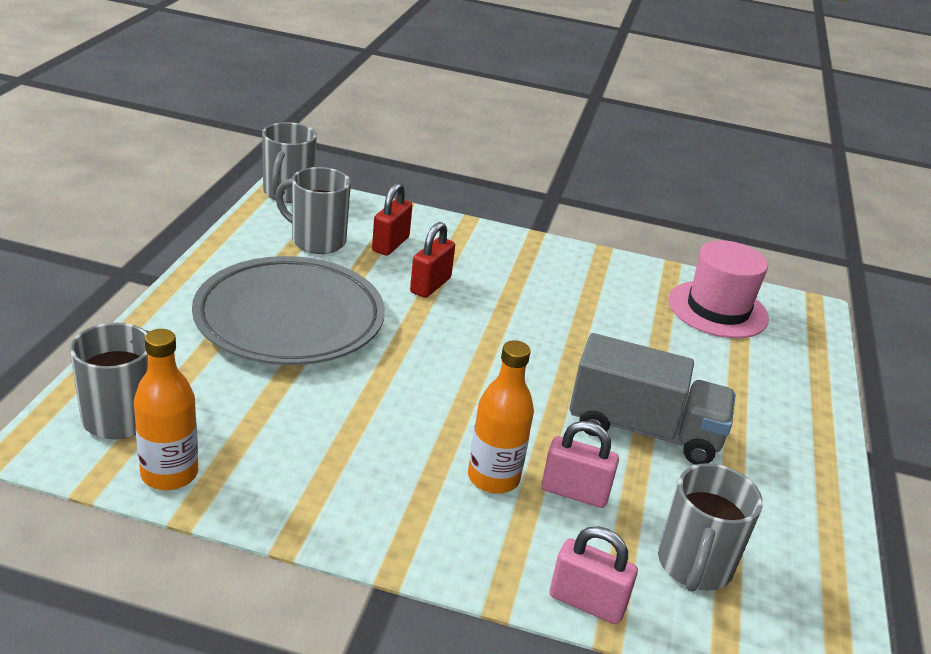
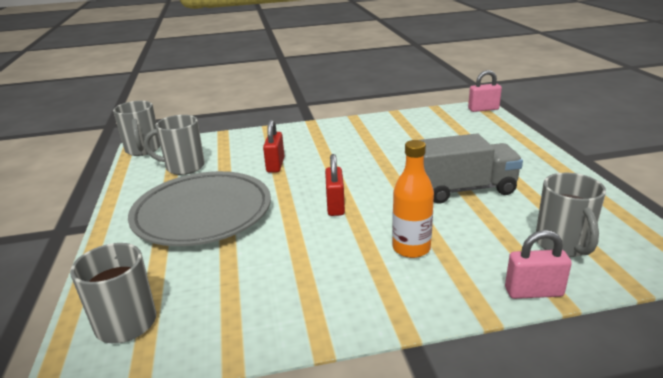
camera: 20 degrees left, 5 degrees down
orange bottle [134,329,198,490] -> none
red padlock [372,183,412,256] -> red padlock moved to [325,154,345,216]
pink padlock [541,421,619,508] -> pink padlock moved to [468,70,502,112]
pink hat [669,240,769,339] -> none

